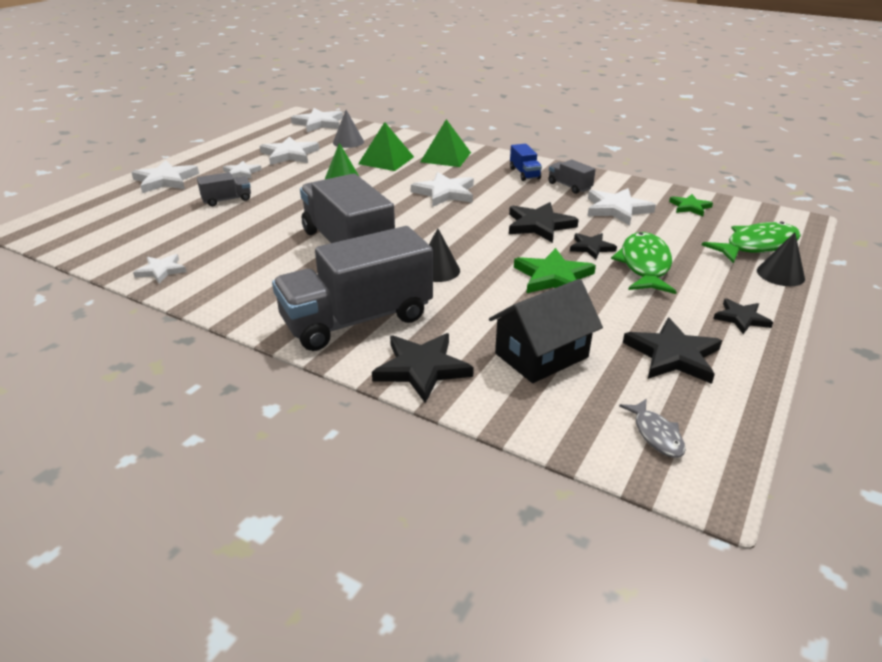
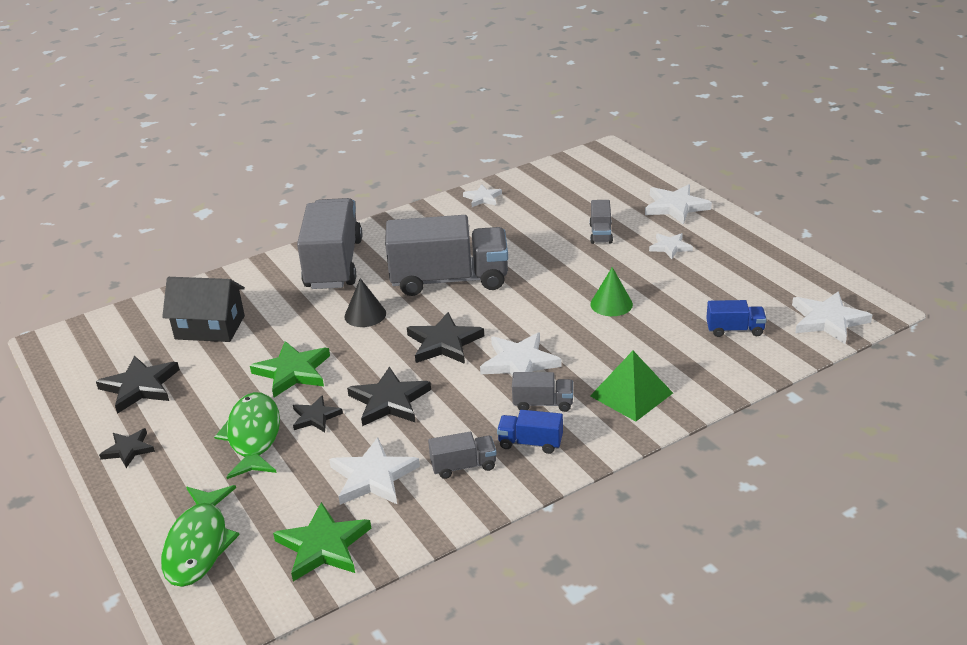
camera: 120 degrees right, 0 degrees up
white star [260,136,319,165] -> none
grey cone [333,110,364,148] -> blue truck [706,300,767,337]
green pyramid [358,122,414,171] -> none
black star [372,333,474,403] -> black star moved to [407,312,484,364]
black house [489,279,603,383] -> black house turned 75 degrees counterclockwise [162,277,245,342]
green fish [611,232,677,294] -> green fish turned 135 degrees counterclockwise [214,392,280,479]
grey fish [619,399,686,458] -> none
green star [669,194,713,216] -> green star [273,502,371,581], size x1.64
black cone [757,232,805,286] -> none
none -> grey truck [512,372,573,412]

